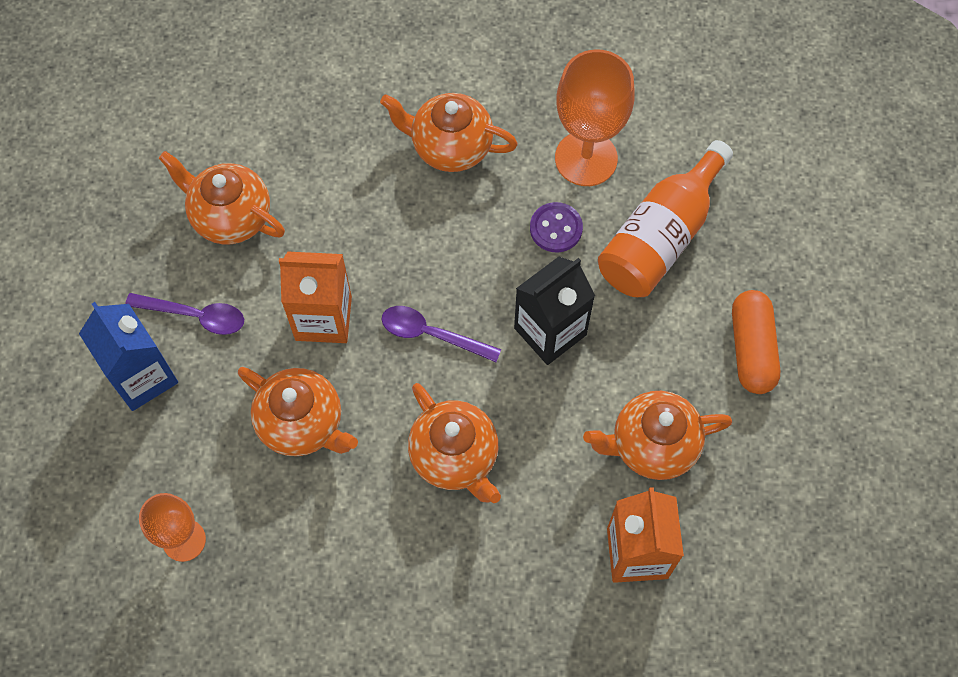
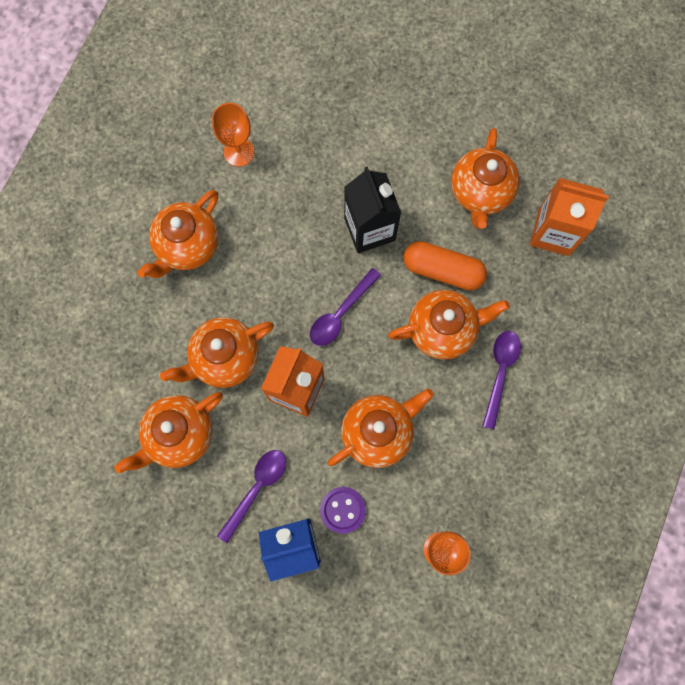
camera: 70 degrees left, 10 degrees up
purple button [530,202,583,252] -> purple button moved to [320,487,366,534]
orange goblet [555,50,635,186] -> orange goblet [212,103,254,167], size x0.61
orange bottle [598,140,733,297] -> none
orange capsule [732,290,780,394] -> orange capsule moved to [403,241,487,290]
none -> orange teapot [160,317,274,388]
none -> purple spoon [482,331,521,429]

